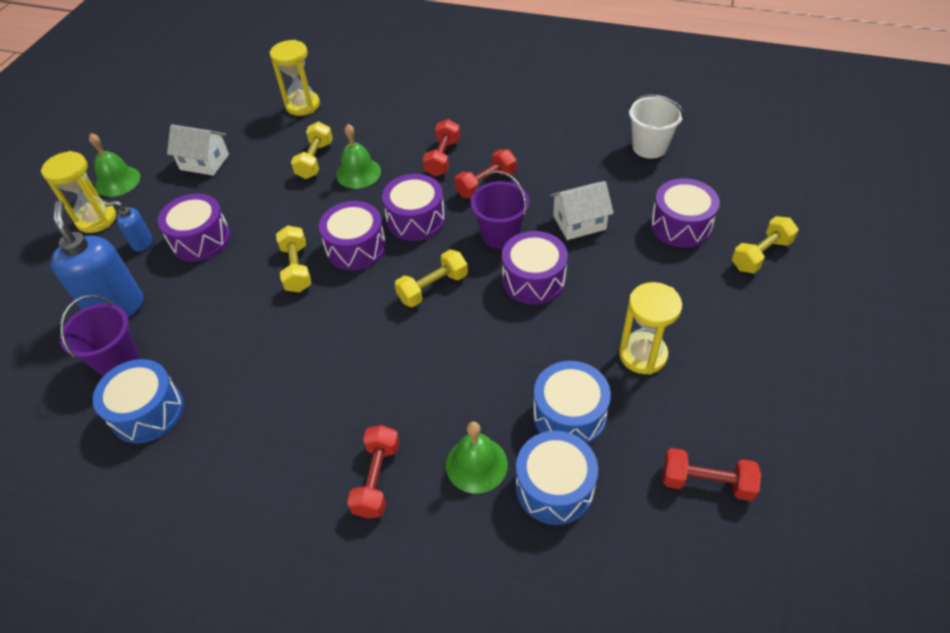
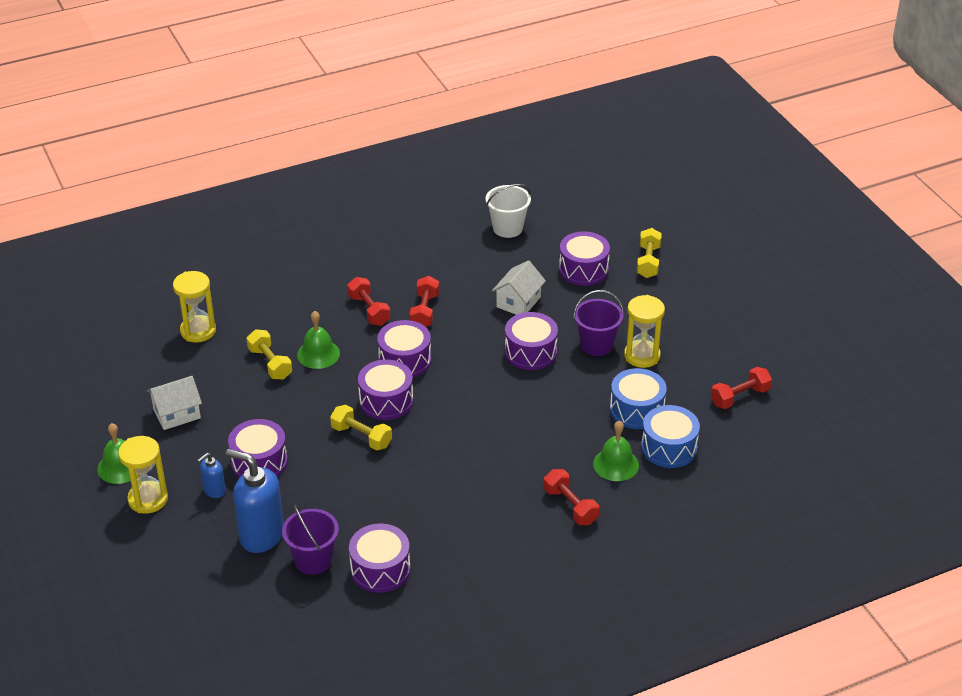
camera: 45 degrees left, 10 degrees down
blue drum [93,359,184,443] -> purple drum [349,523,410,593]
yellow dumbbell [395,250,468,307] -> none
purple bucket [471,171,529,249] -> purple bucket moved to [573,290,624,356]

